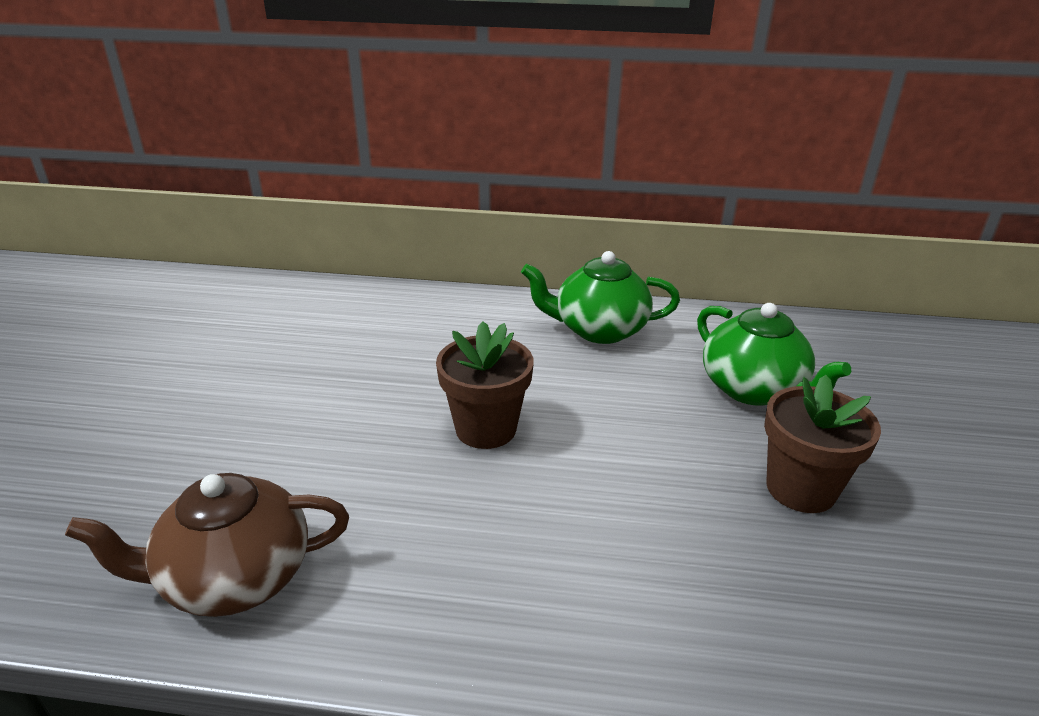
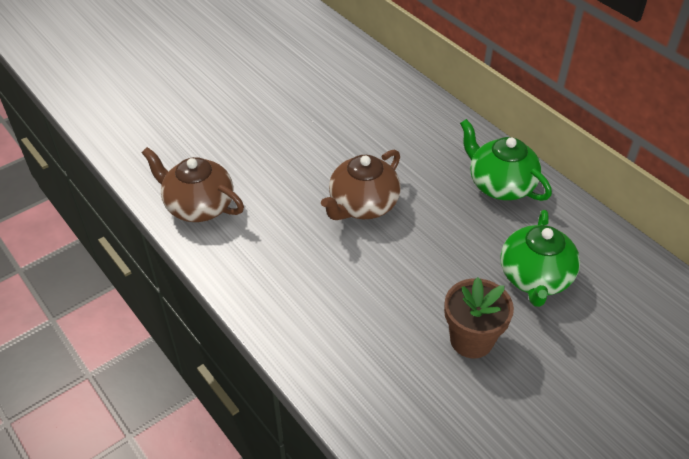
camera: 45 degrees right, 15 degrees up
brown flower pot [436,321,534,449] -> brown teapot [321,150,401,220]

